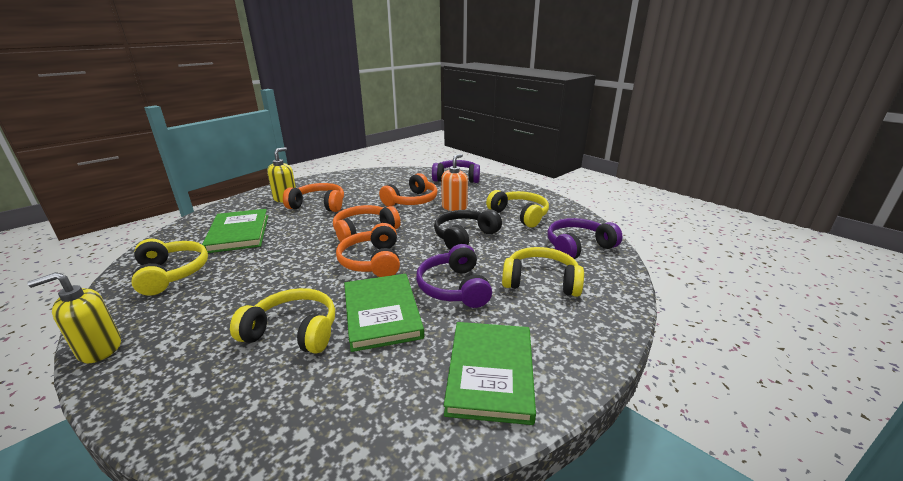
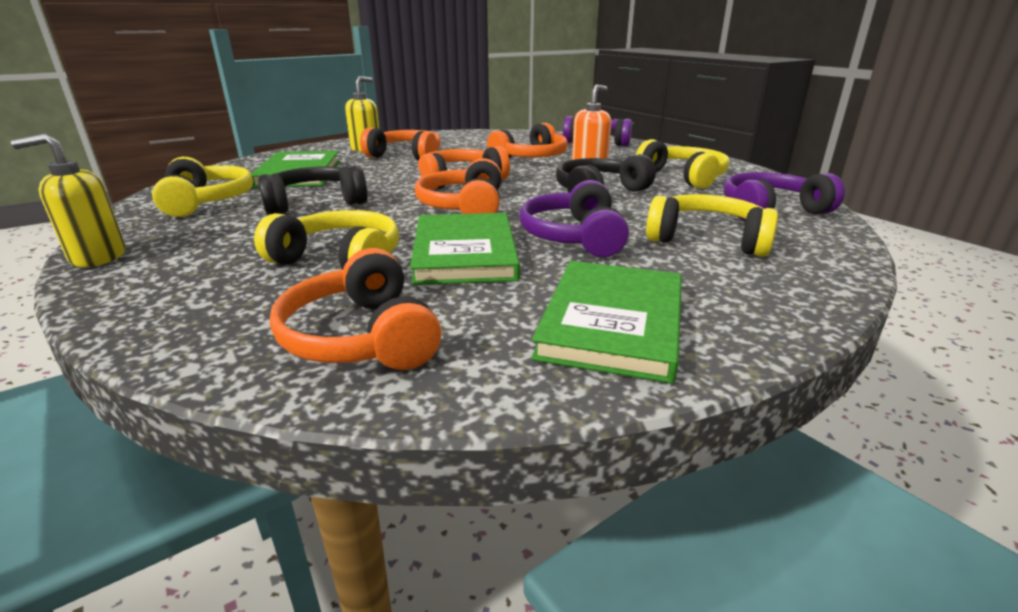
camera: 10 degrees right, 0 degrees up
none -> black headphones [258,165,368,215]
none -> orange headphones [270,248,441,370]

